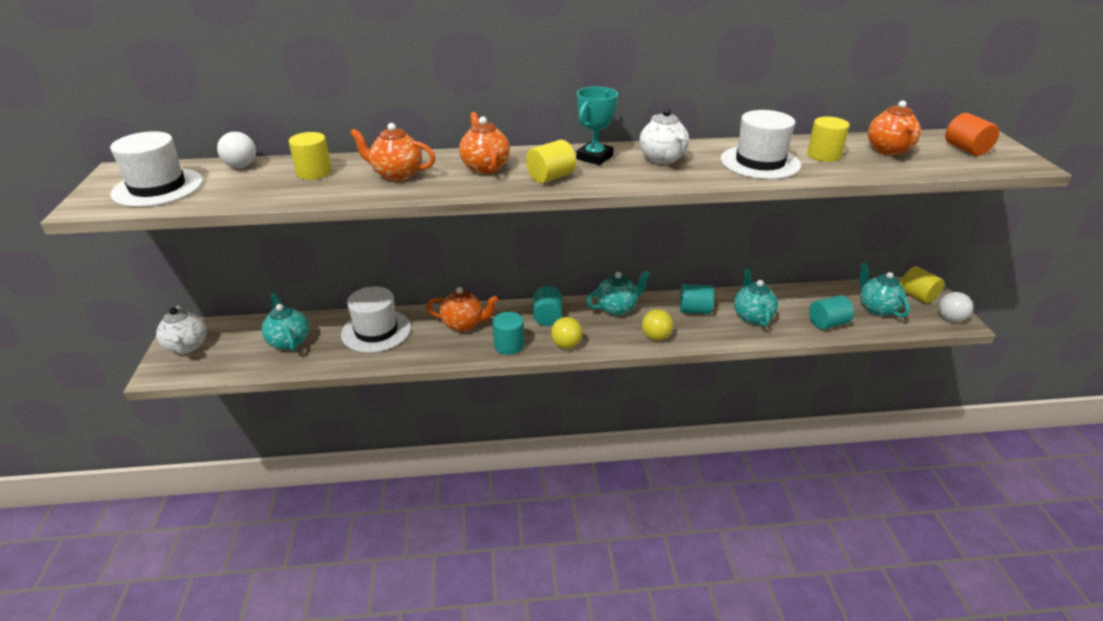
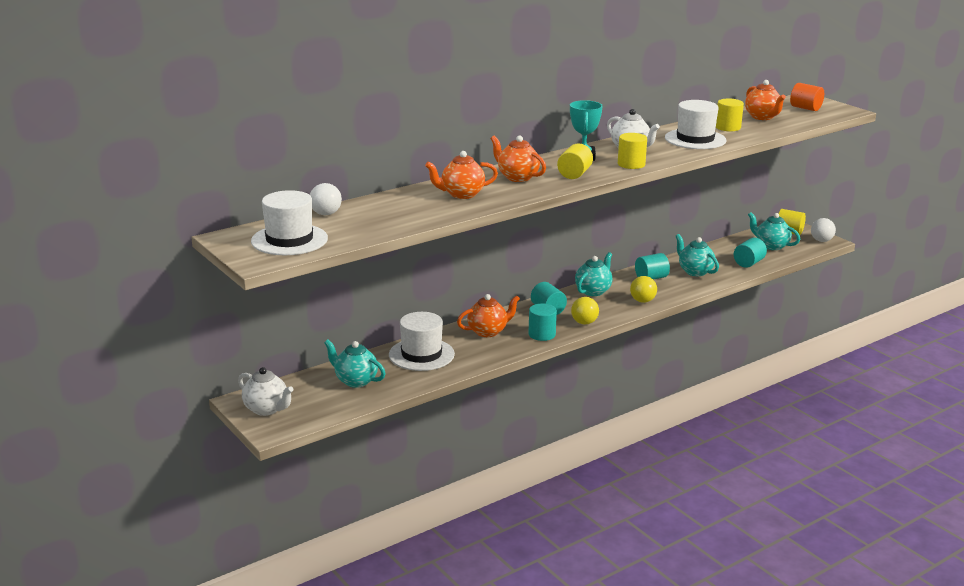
camera: 30 degrees left, 10 degrees down
yellow cylinder [289,132,332,180] -> yellow cylinder moved to [618,133,647,169]

